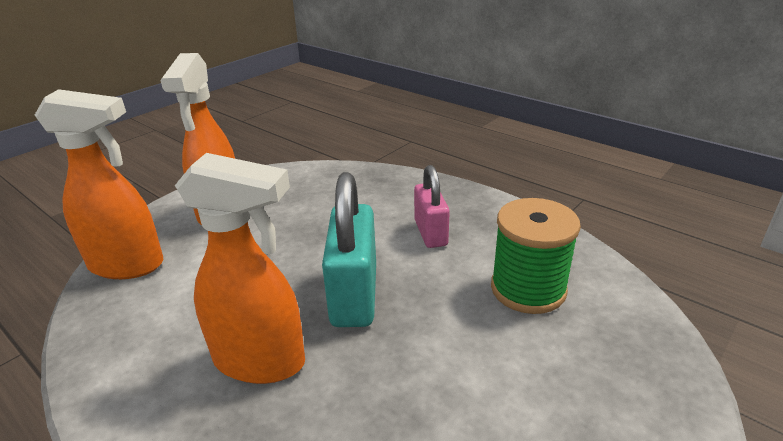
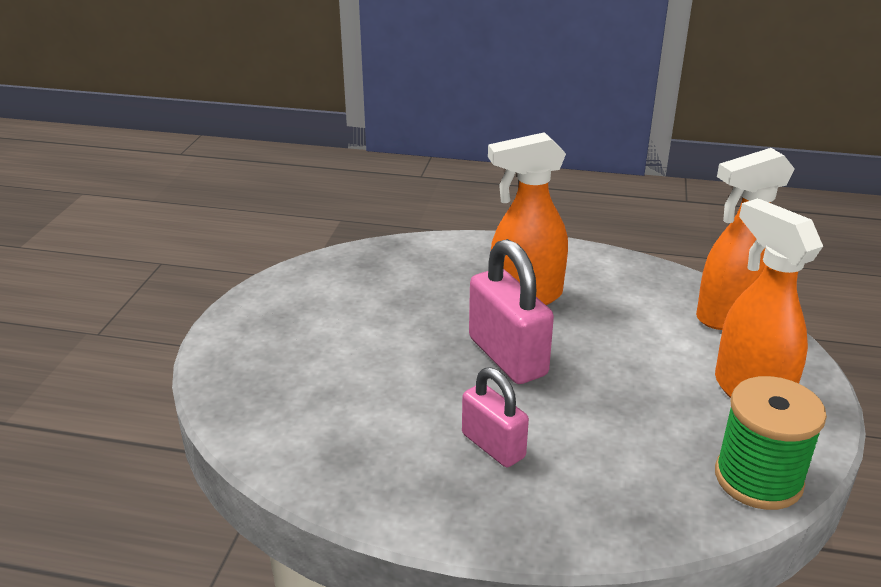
camera: 150 degrees right, 0 degrees up
turquoise padlock [322,172,376,327] -> pink padlock [469,239,554,384]
green spool [491,198,581,314] -> green spool moved to [715,376,827,510]

